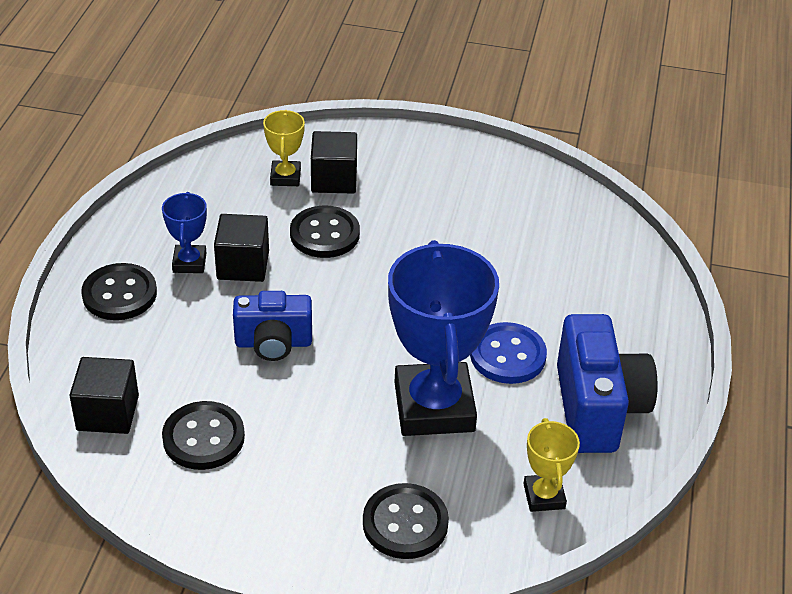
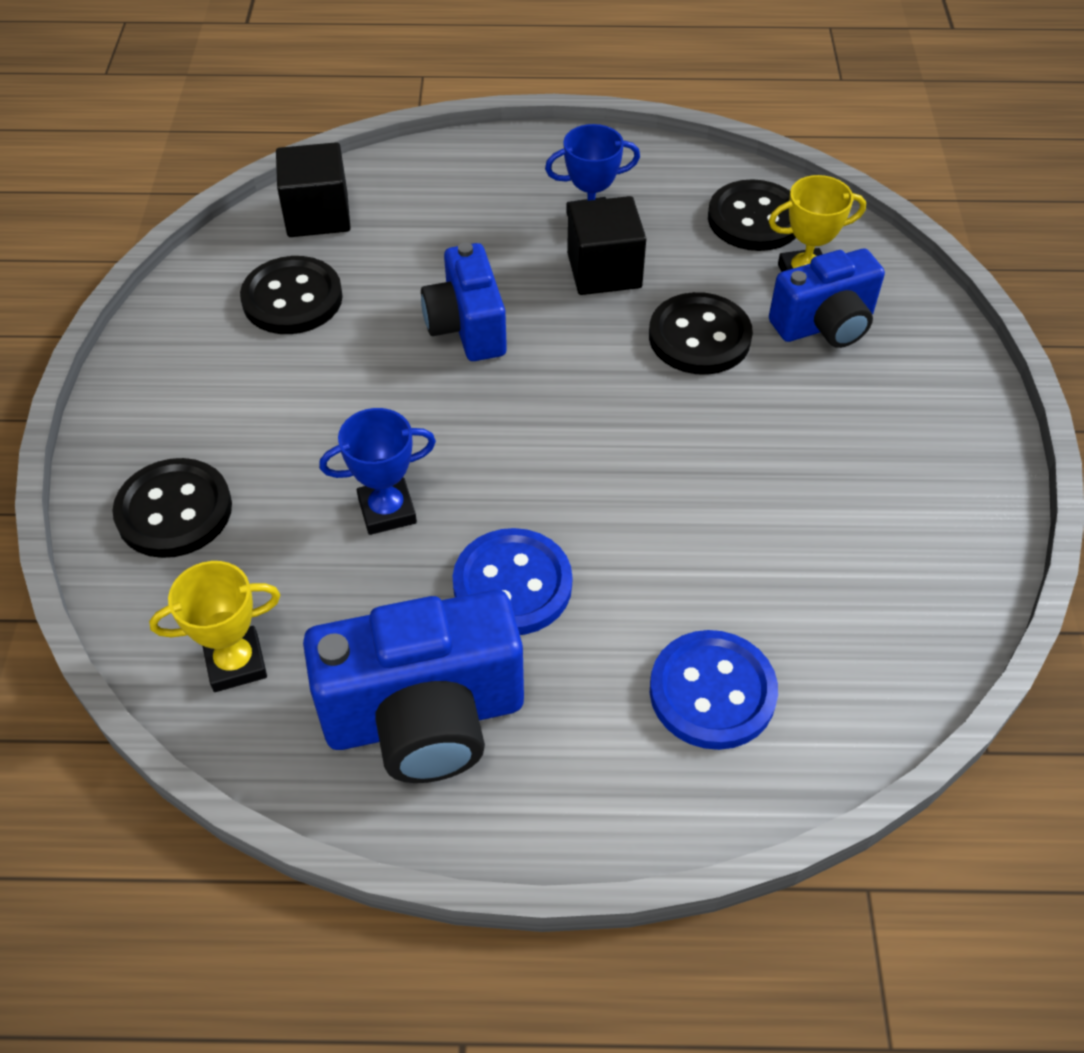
camera: 80 degrees right, 10 degrees up
black button [81,263,157,320] -> black button moved to [708,179,796,251]
black cube [311,131,357,194] -> blue camera [769,249,885,348]
blue trophy [388,240,499,436] -> blue trophy [319,408,436,535], size x0.46
none -> blue button [650,630,778,750]

